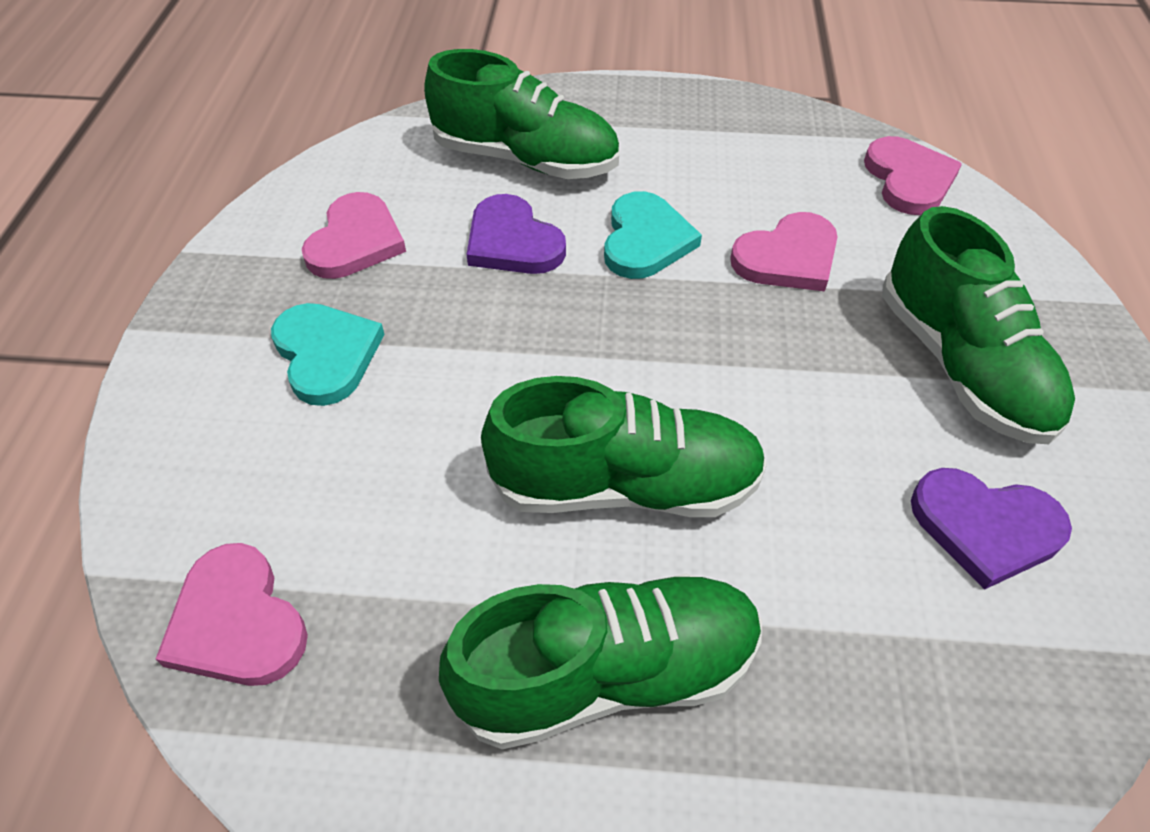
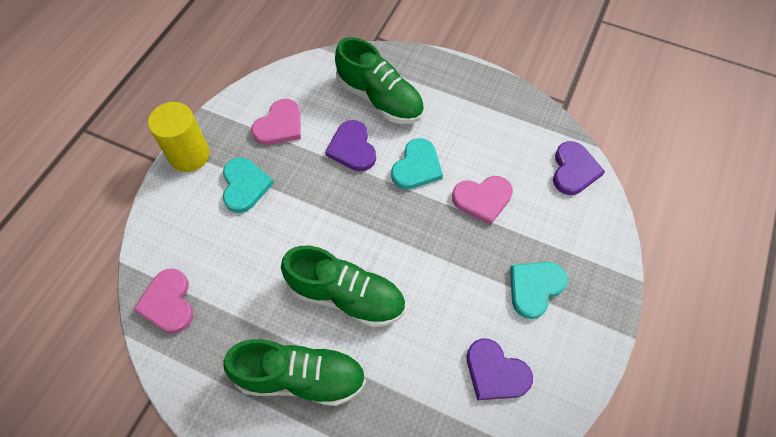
camera: 20 degrees right, 10 degrees up
pink heart [864,136,962,215] -> purple heart [553,141,605,195]
green shoe [882,206,1075,444] -> turquoise heart [510,262,567,319]
none -> yellow cylinder [148,102,210,172]

